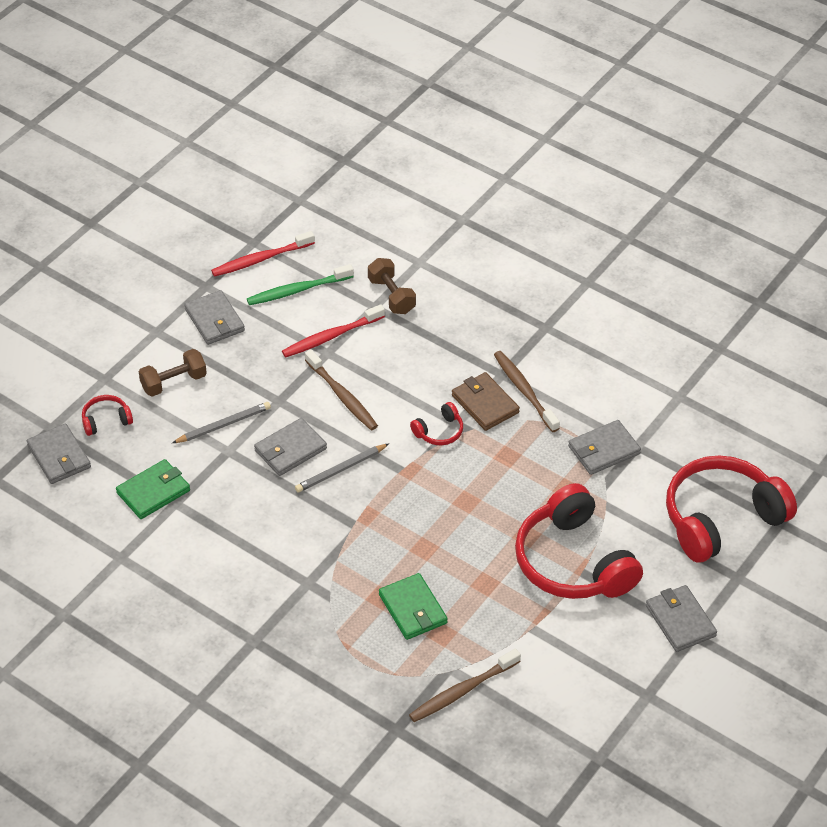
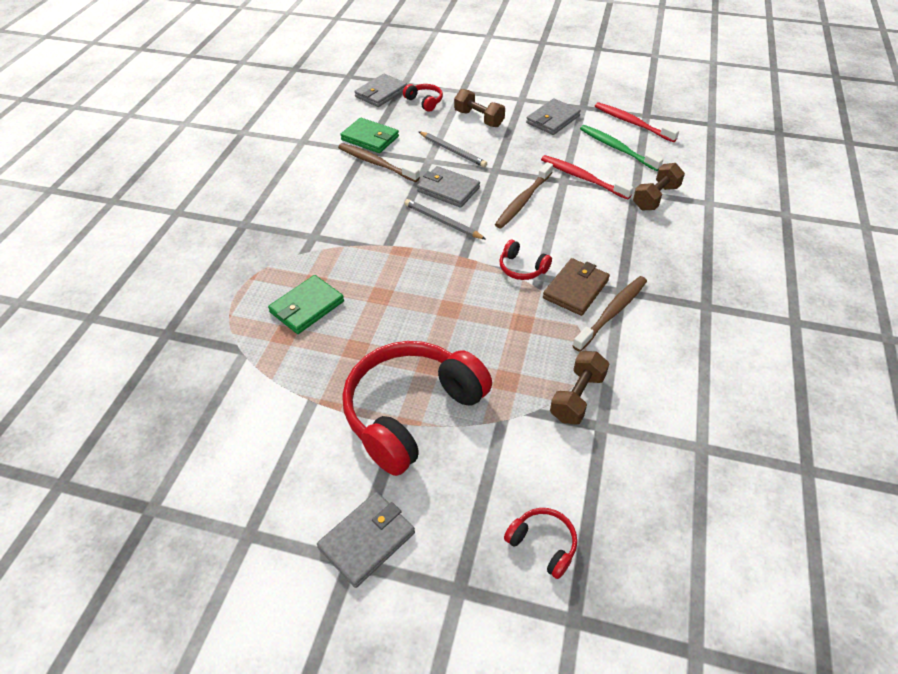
camera: 70 degrees right, 0 degrees up
brown toothbrush [409,648,521,722] -> brown toothbrush moved to [338,143,420,182]
grey wallet [568,420,641,475] -> brown dumbbell [550,351,609,425]
red headphones [666,455,797,563] -> red headphones [504,508,577,579], size x0.43

